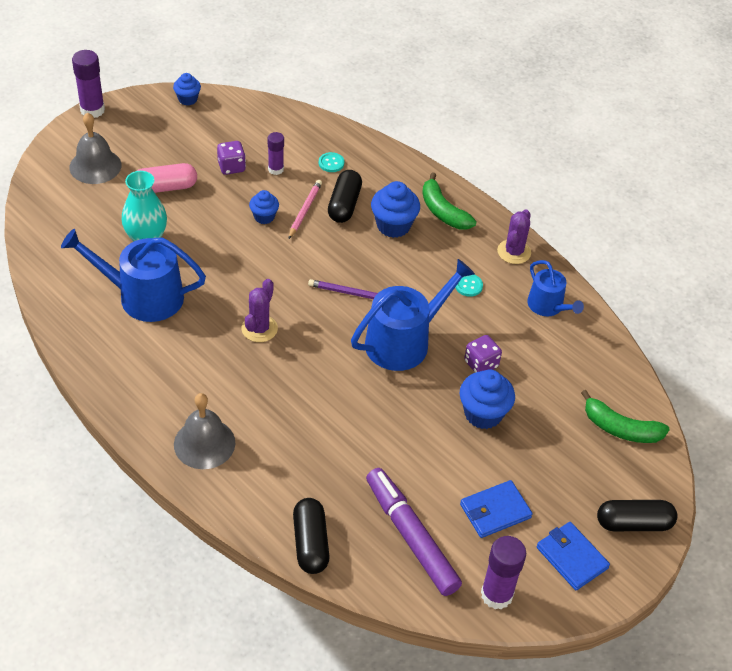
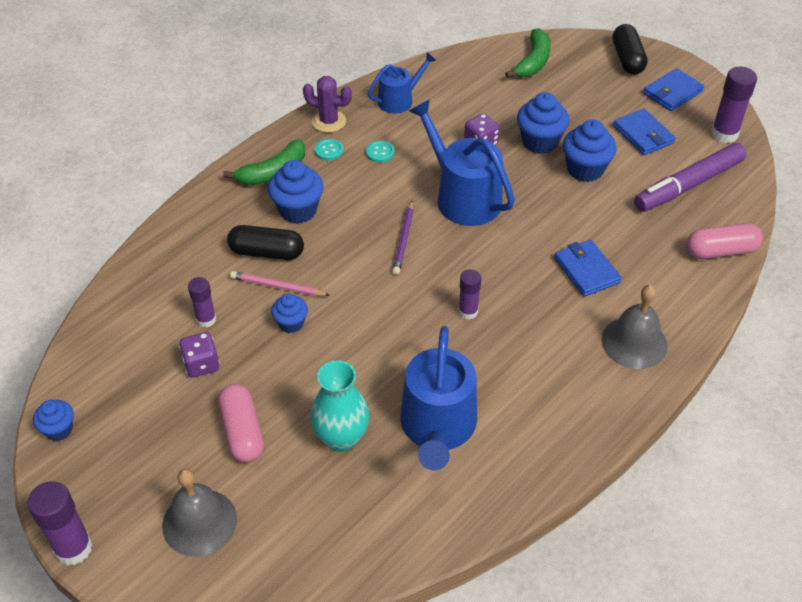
camera: 90 degrees left, 0 degrees up
purple cactus [241,279,278,342] -> purple glue stick [458,269,481,320]
black capsule [293,498,329,574] -> pink capsule [686,223,763,259]
turquoise button [319,152,344,172] -> turquoise button moved to [315,139,343,161]
none -> blue wallet [554,239,622,297]
none -> blue cupcake [563,120,617,182]

